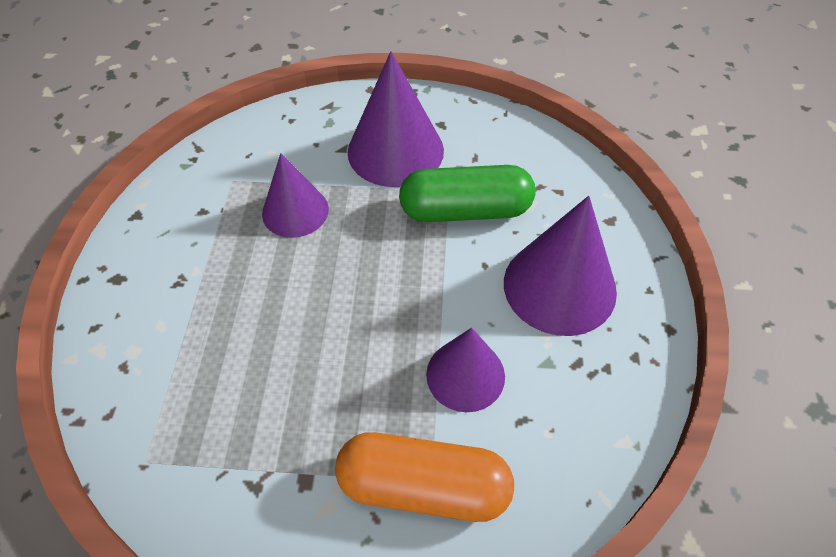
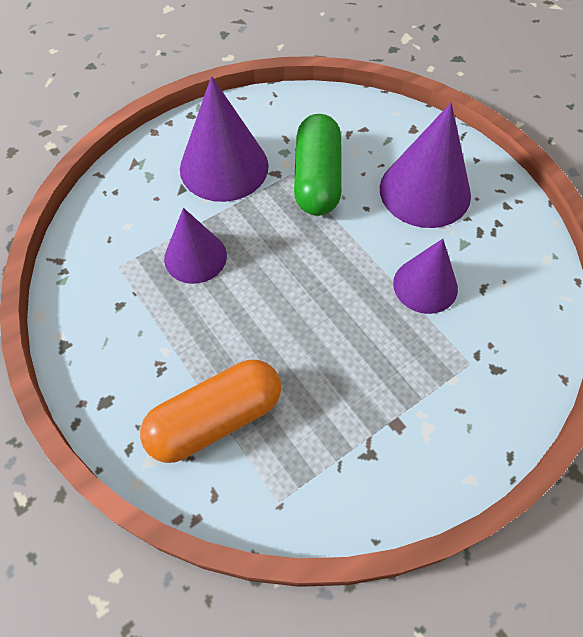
camera: 40 degrees left, 5 degrees up
orange capsule [335,432,514,522] -> orange capsule moved to [140,360,281,463]
green capsule [399,165,536,222] -> green capsule turned 45 degrees counterclockwise [294,114,342,216]

